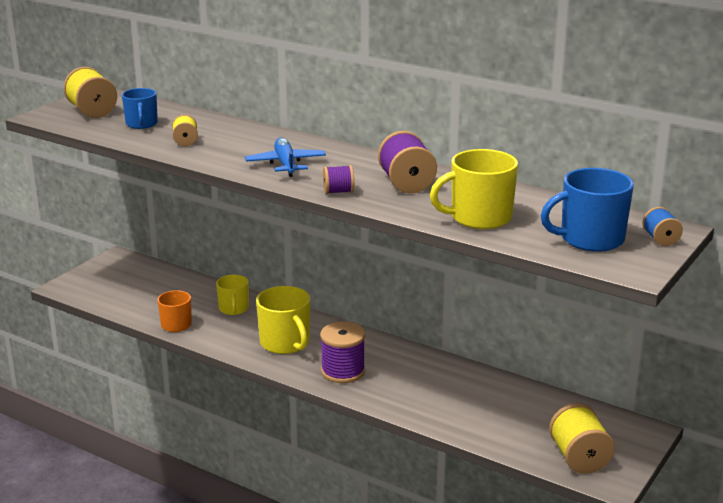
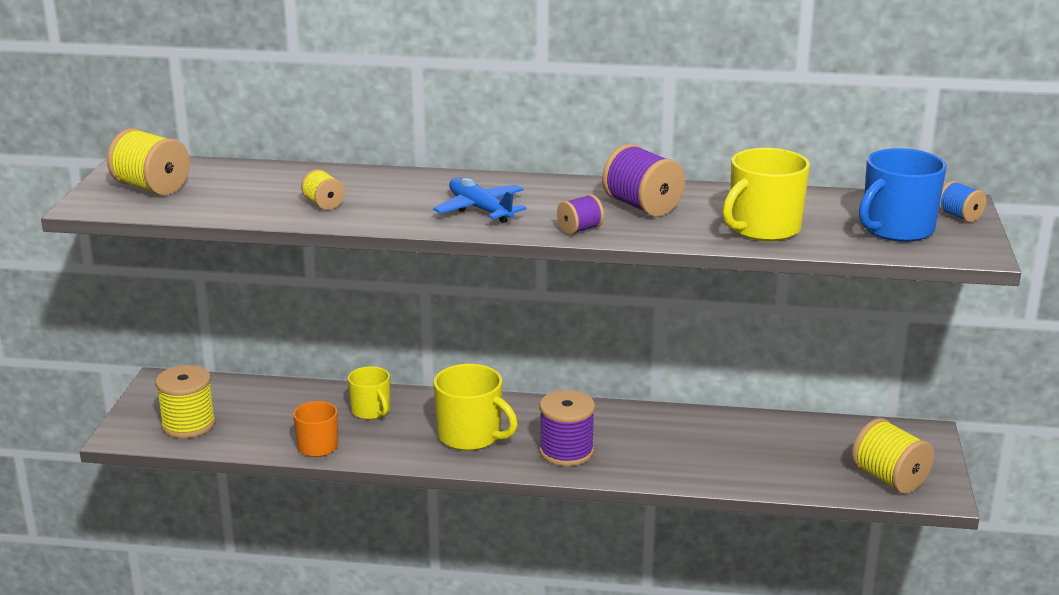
camera: 25 degrees left, 0 degrees up
blue mug [122,88,158,129] -> none
none -> yellow spool [155,365,216,438]

